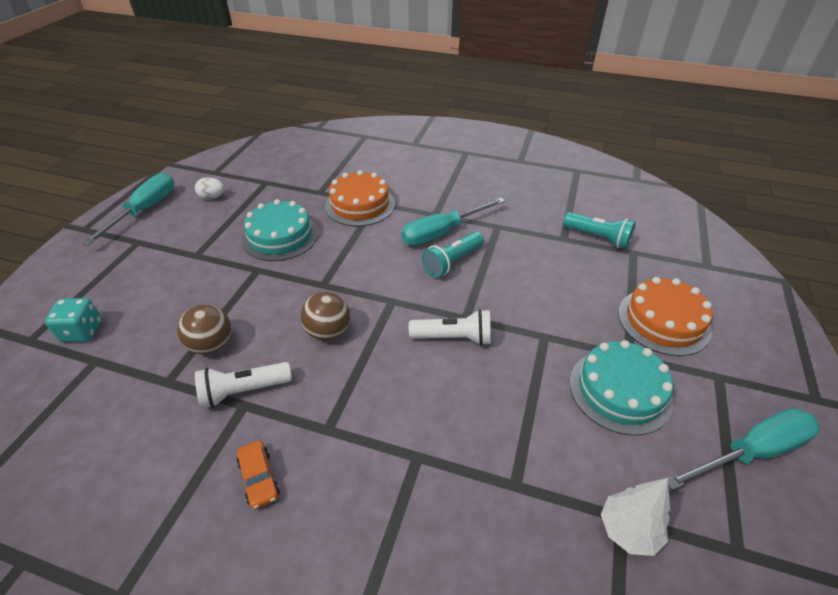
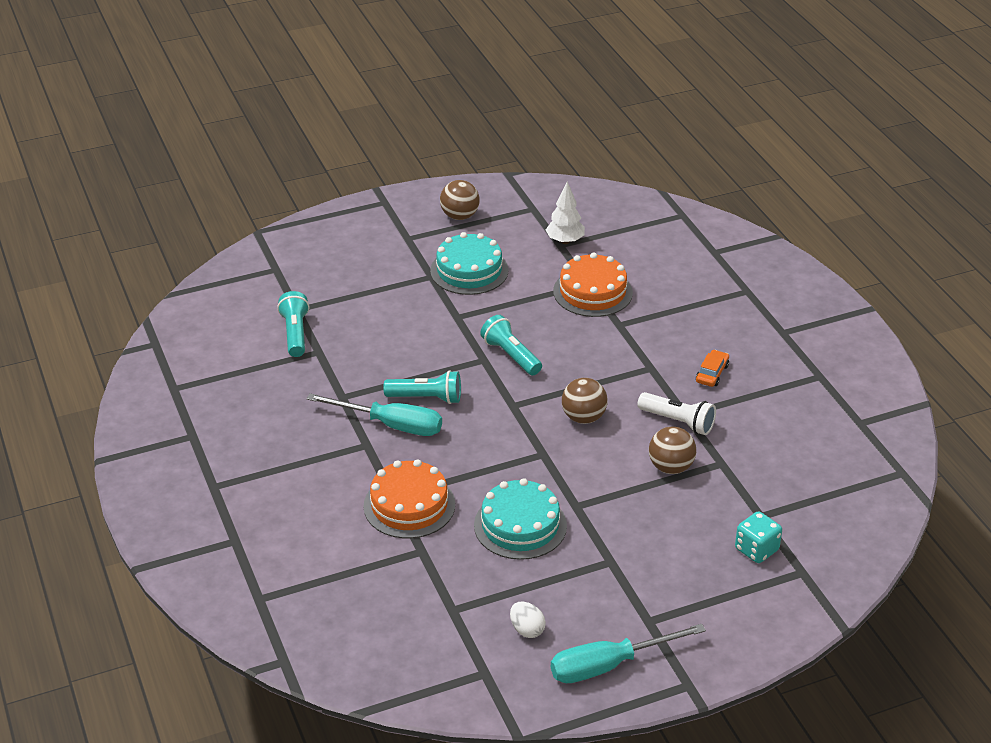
camera: 130 degrees left, 5 degrees down
white flashlight [409,309,491,346] -> turquoise flashlight [480,315,542,375]
orange cake [618,277,713,356] -> orange cake moved to [553,252,633,317]
turquoise screwdriver [668,408,819,490] -> brown ball [440,180,480,220]

